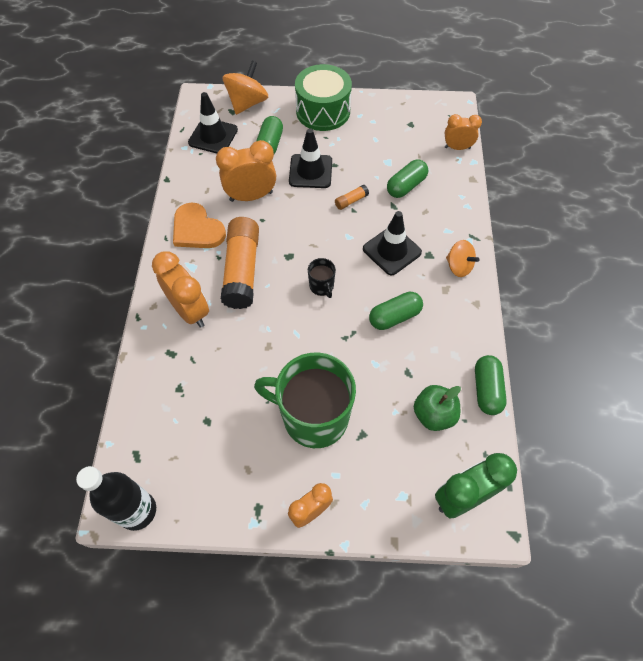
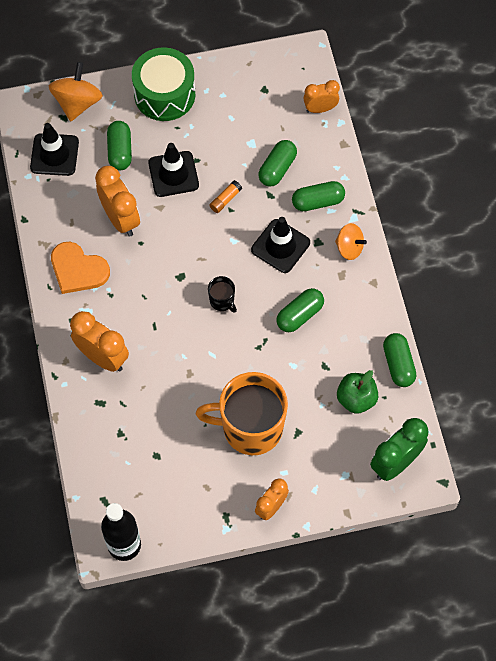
camera: 15 degrees left, 5 degrees up
orange clock [216,140,276,202] -> orange clock turned 90 degrees clockwise [95,166,140,237]
orange glue stick [221,217,259,309] -> none
green mug [254,353,356,448] -> orange mug [196,372,288,455]
none -> green capsule [292,181,345,211]

